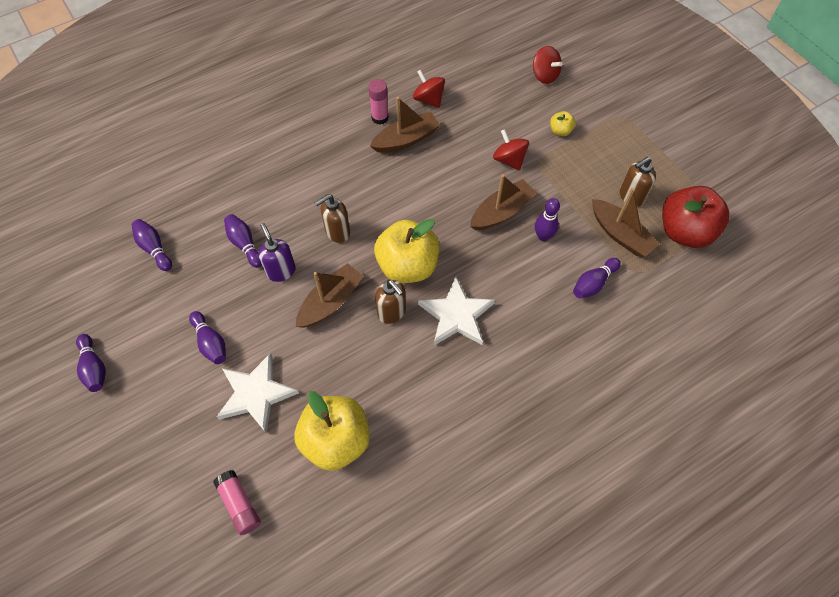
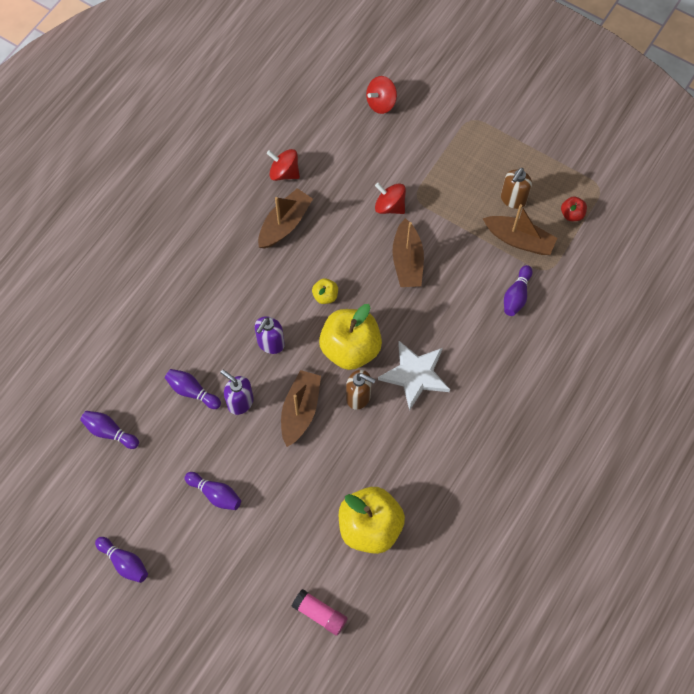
camera: 25 degrees left, 5 degrees up
white star [216,353,299,434] -> none
brown soap dispenser [315,194,350,243] -> purple soap dispenser [255,316,285,354]
pink glue stick [368,79,389,125] -> none
brown boat [470,174,537,230] -> brown boat turned 150 degrees clockwise [392,218,424,287]
red spinning top [533,46,563,84] -> red spinning top turned 120 degrees clockwise [366,76,397,114]
purple bowling pin [535,198,560,241] -> none
yellow apple [550,111,576,136] -> yellow apple moved to [312,278,338,304]
red apple [662,186,730,248] -> red apple [561,196,587,221], size x0.44

